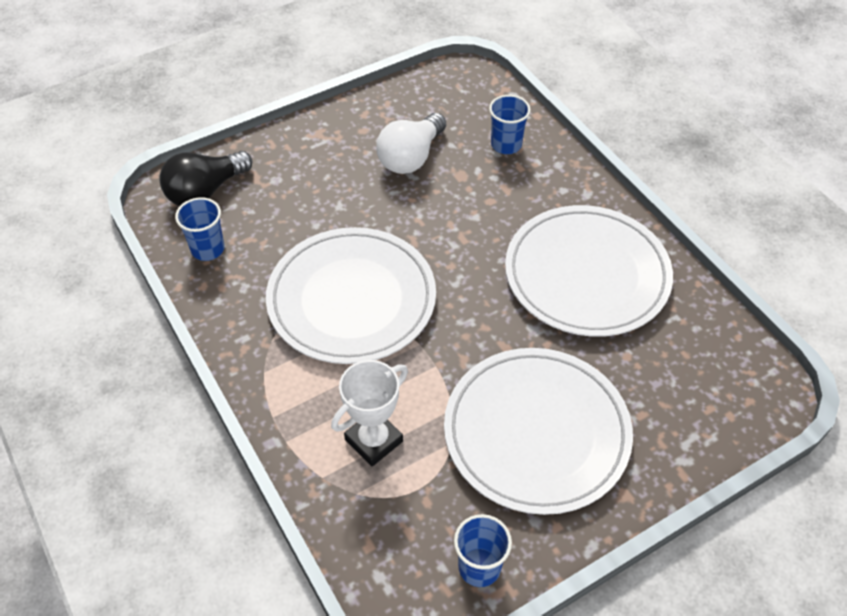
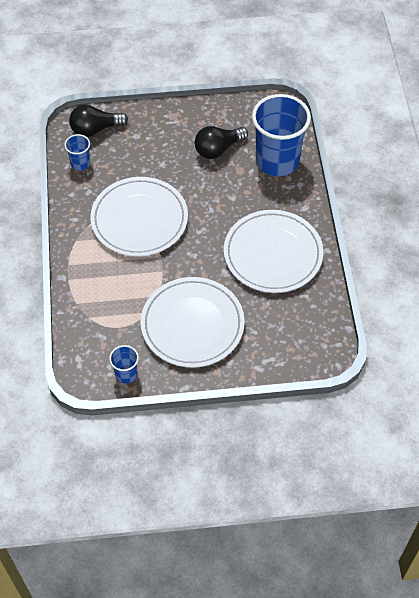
camera: 25 degrees right, 5 degrees up
white trophy [331,360,408,466] -> none
white light bulb [376,113,446,174] -> black light bulb [195,126,248,159]
blue cup [489,95,531,154] -> blue cup [252,94,311,177], size x2.22

